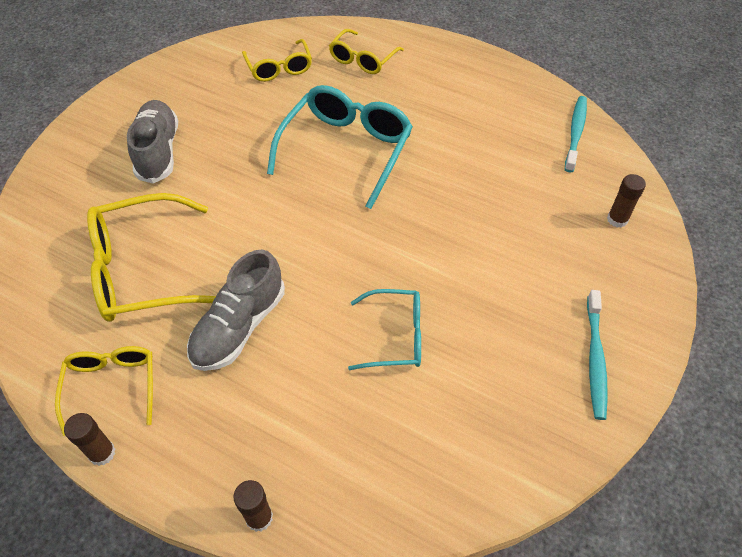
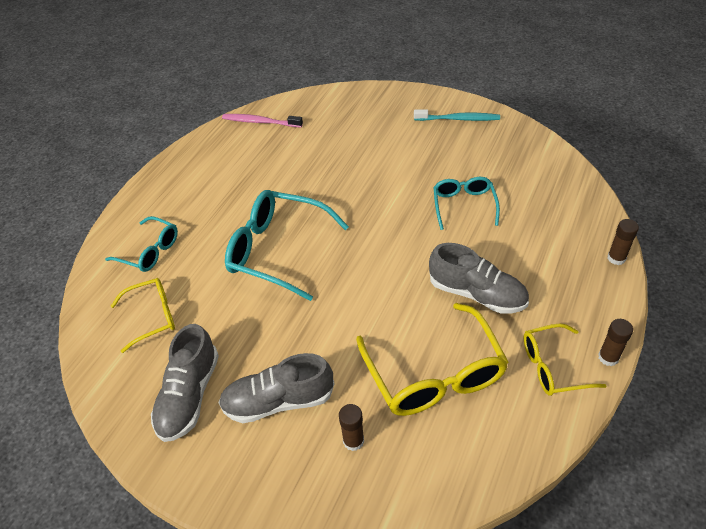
camera: 90 degrees left, 5 degrees down
yellow glasses [329,29,404,74] -> turquoise glasses [105,216,178,272]
turquoise toothbrush [565,96,587,172] -> pink toothbrush [222,114,303,127]
brown glue stick [607,174,646,228] -> brown glue stick moved to [339,404,364,451]
none -> grey shoe [151,324,219,442]

